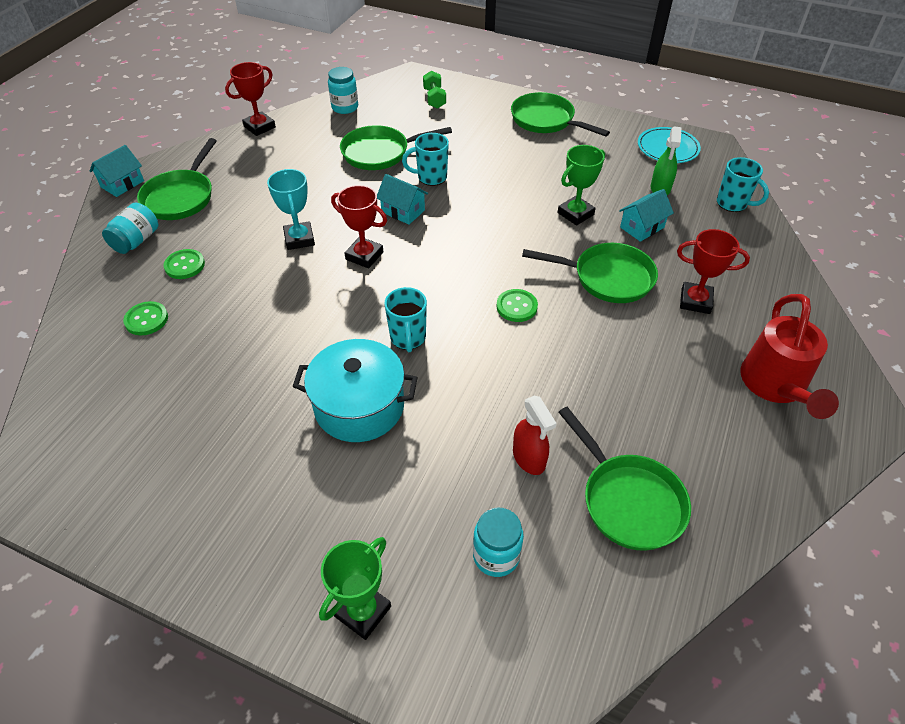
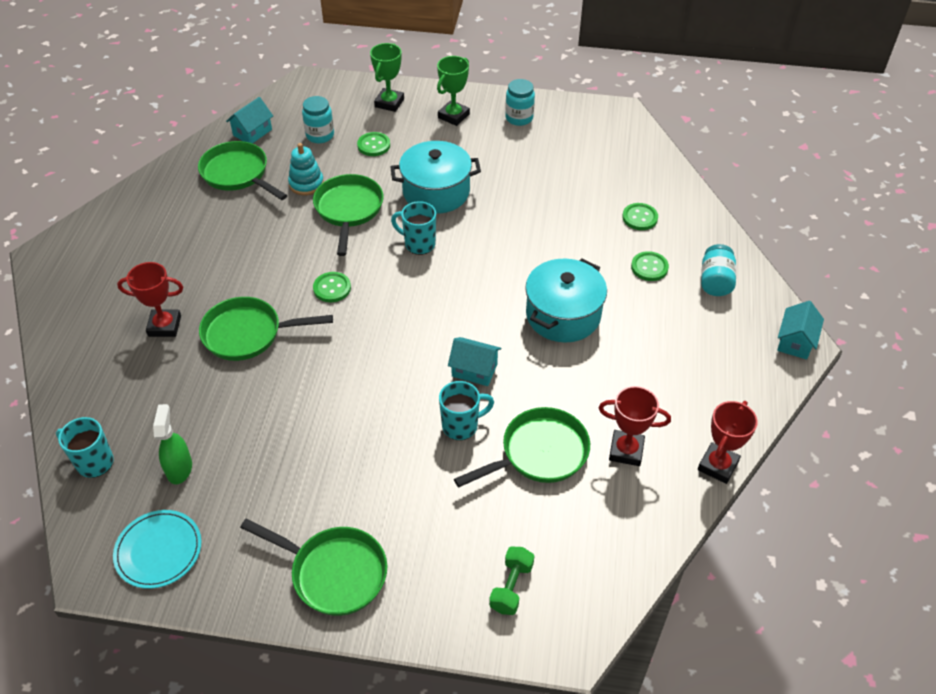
camera: 165 degrees right, 0 degrees up
green pan [137,138,217,220] -> green pan moved to [313,174,384,256]
turquoise trophy [267,169,315,250] -> turquoise pot [525,258,607,342]
turquoise jar [328,67,358,114] -> turquoise jar moved to [505,79,535,126]
red trophy [331,185,387,268] -> red trophy moved to [599,386,671,466]
turquoise mug [384,287,427,352] -> turquoise mug turned 45 degrees counterclockwise [391,201,436,255]
green dumbbell [423,70,446,109] -> green dumbbell turned 45 degrees clockwise [489,546,534,615]
red spray bottle [513,396,557,475] -> turquoise stacking toy [288,143,324,195]
green trophy [558,145,605,226] -> green trophy moved to [437,56,470,126]
turquoise house [619,189,674,242] -> turquoise house moved to [226,97,273,144]
red watering can [740,294,839,419] -> none
none -> green button [357,132,390,156]

